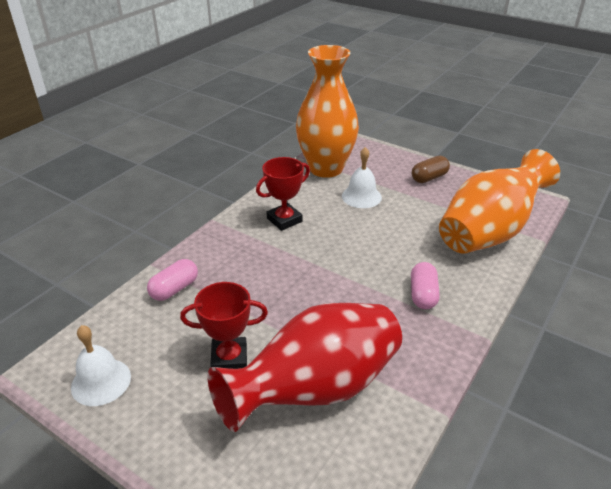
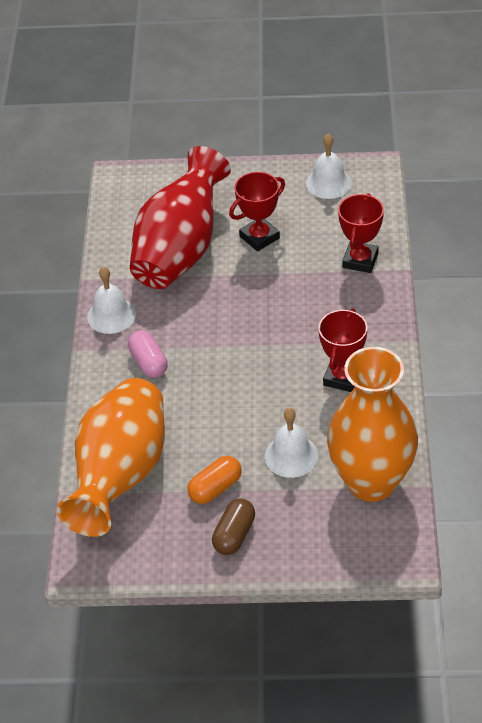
camera: 150 degrees right, 10 degrees up
pink capsule [147,259,198,301] -> red trophy [338,193,384,273]
none -> white bell [87,267,136,334]
none -> orange capsule [187,456,242,504]

